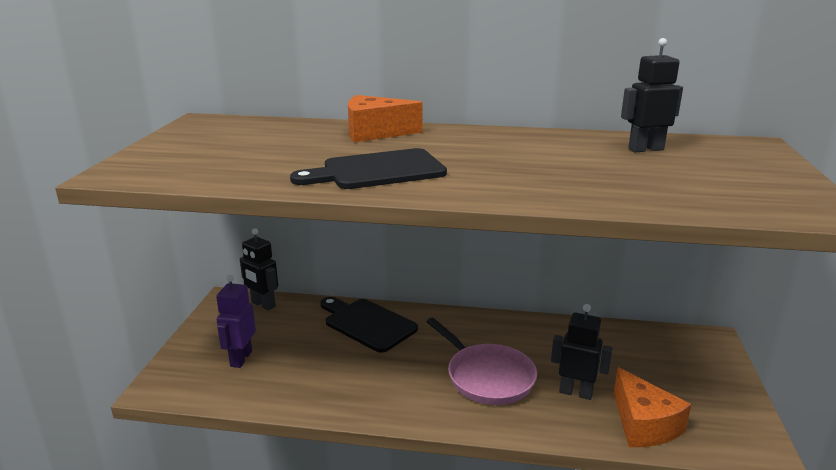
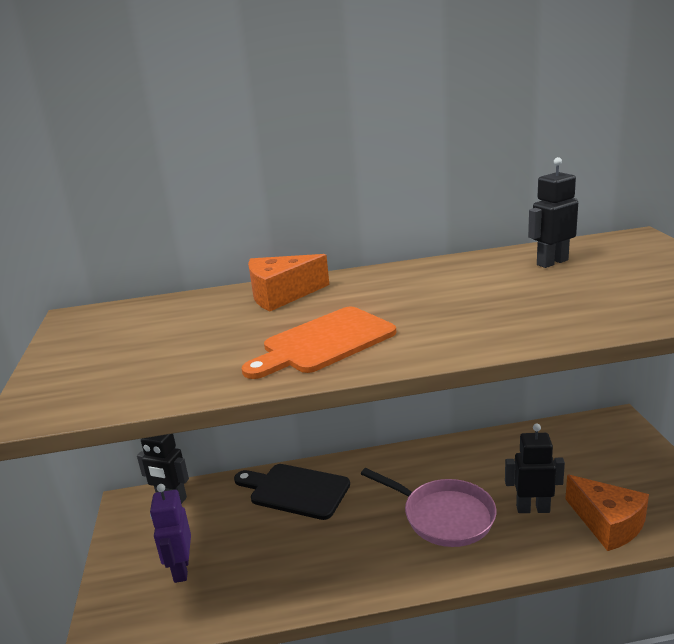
camera: 15 degrees left, 0 degrees up
black cutting board [290,148,447,189] -> orange cutting board [242,307,396,379]

